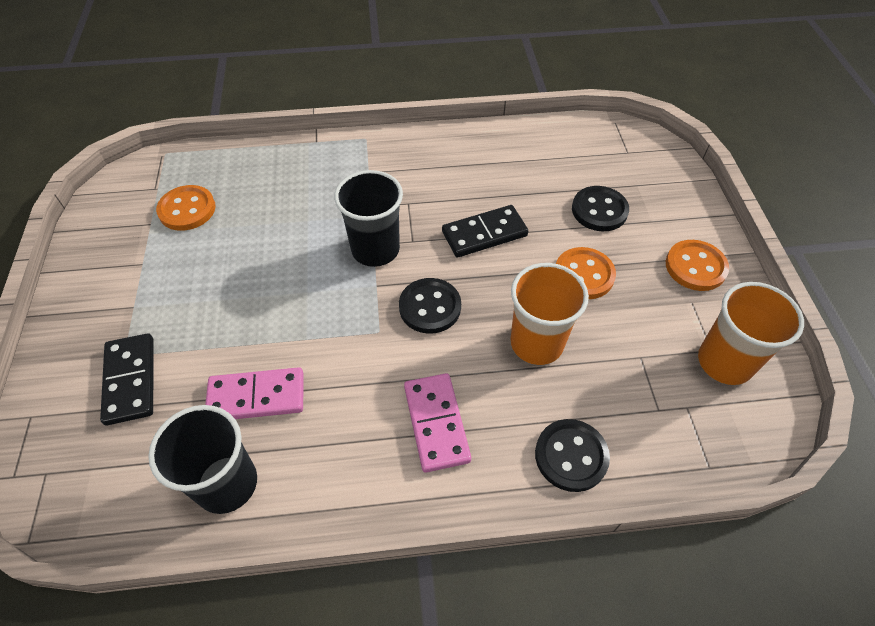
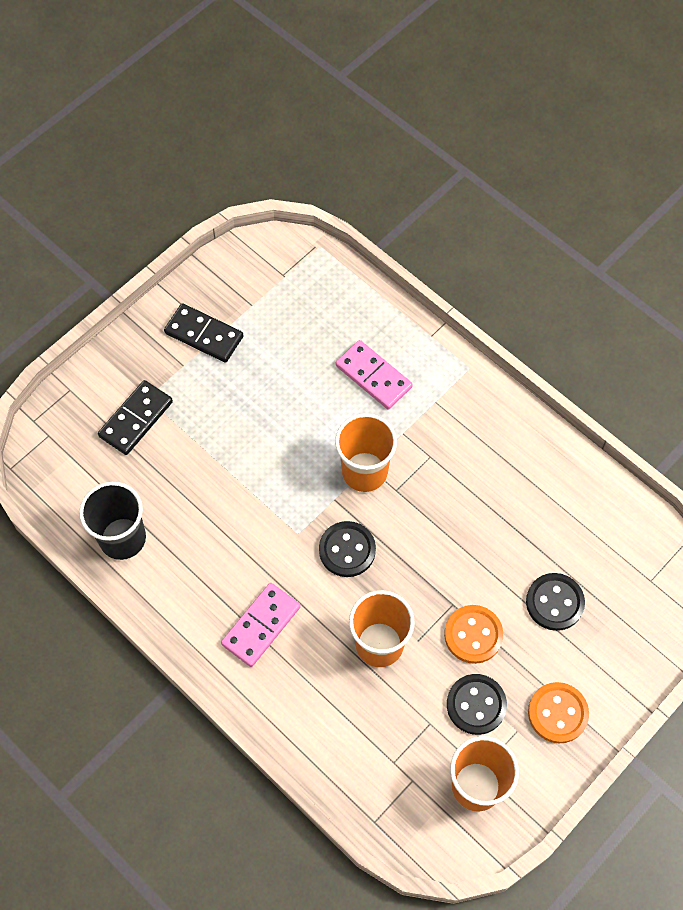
camera: 50 degrees right, 10 degrees up
orange button [156,185,216,231] -> none
pink domino [205,367,304,419] -> pink domino moved to [336,340,413,410]
black cup [334,170,403,267] -> orange cup [335,413,397,492]
black domino [442,205,528,258] -> black domino moved to [164,303,244,363]
black button [535,419,610,492] -> black button moved to [447,674,507,735]

